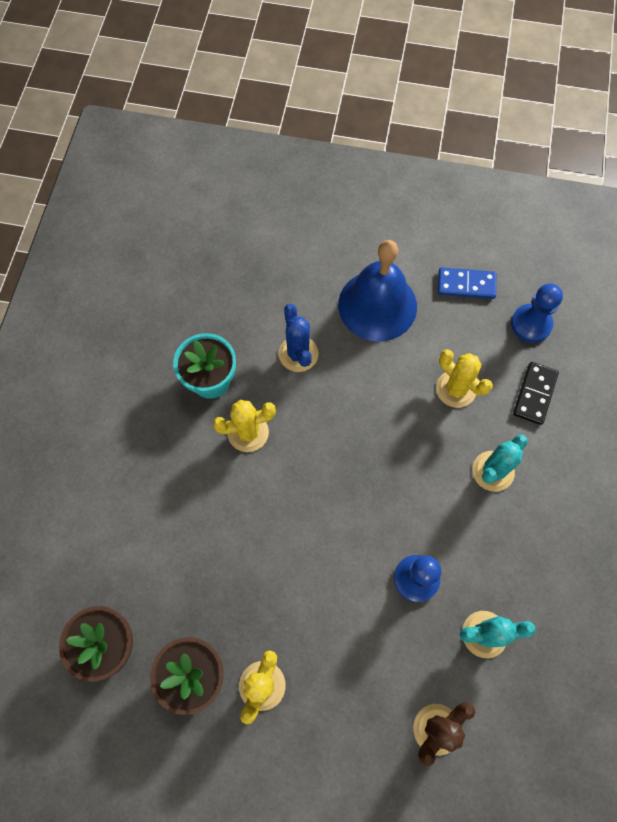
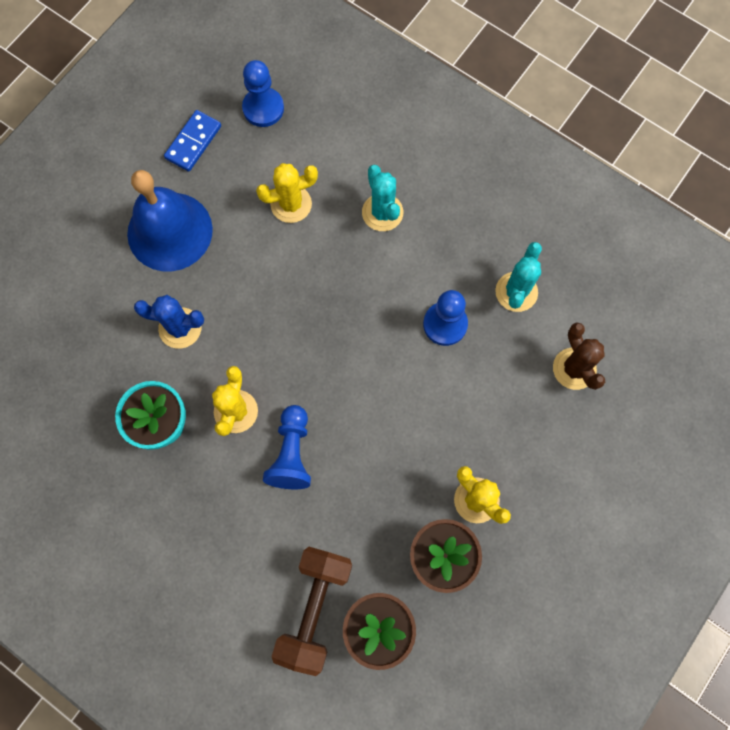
camera: 65 degrees left, 5 degrees up
black domino [513,362,559,425] -> none
none -> blue pawn [263,405,311,489]
none -> brown dumbbell [271,547,352,676]

